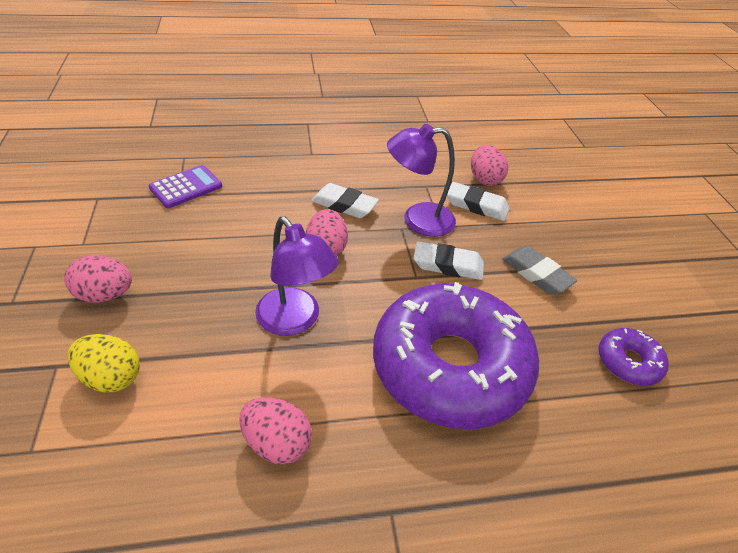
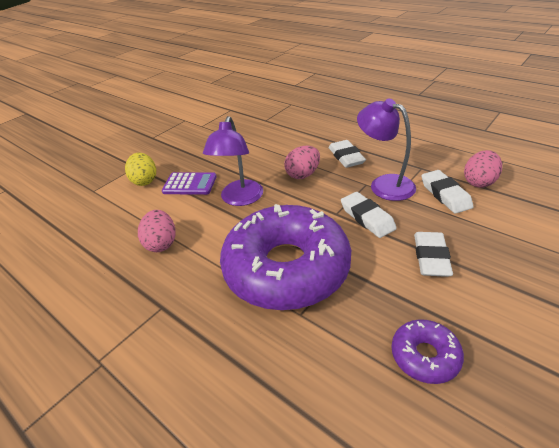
camera: 55 degrees right, 5 degrees down
pink egg [64,255,132,303] -> none
purple calculator [149,165,222,208] -> purple calculator moved to [162,172,217,195]
grey eraser [502,246,577,295] -> white eraser [414,232,453,277]

